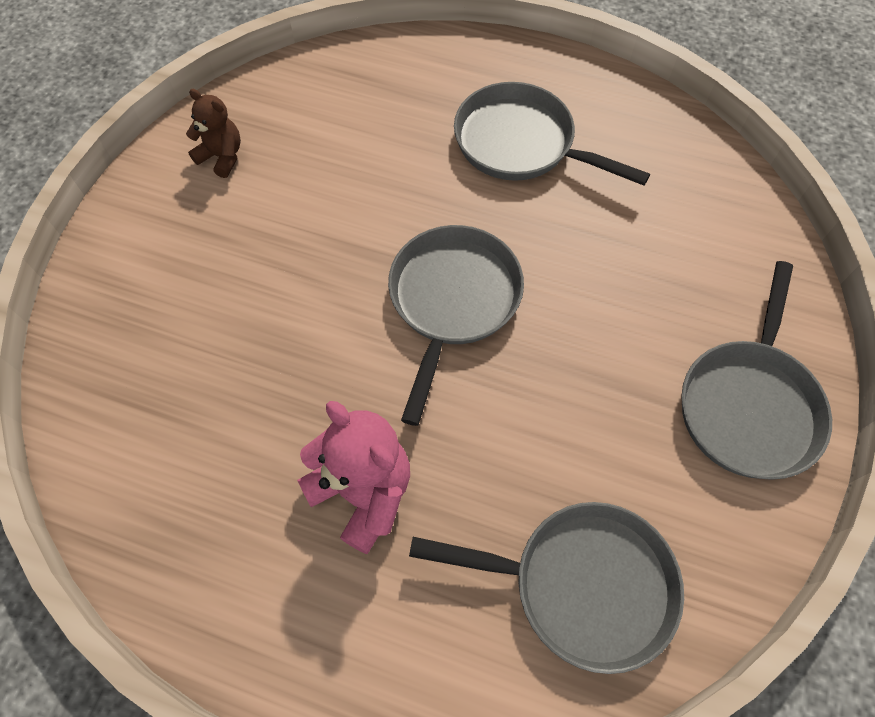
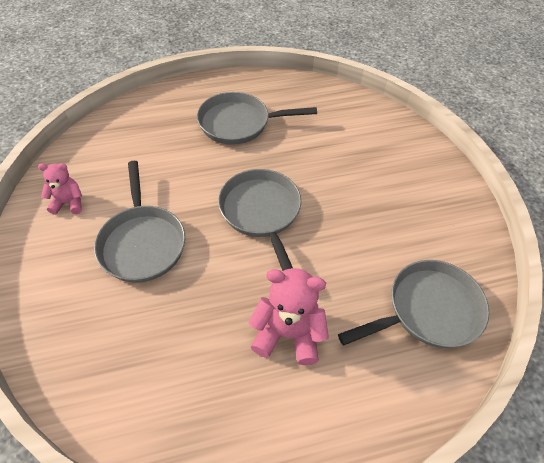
camera: 35 degrees left, 10 degrees down
brown teddy bear [186,89,241,178] -> pink teddy bear [38,163,82,215]
grey pan [681,261,832,480] -> grey pan moved to [94,161,185,283]

